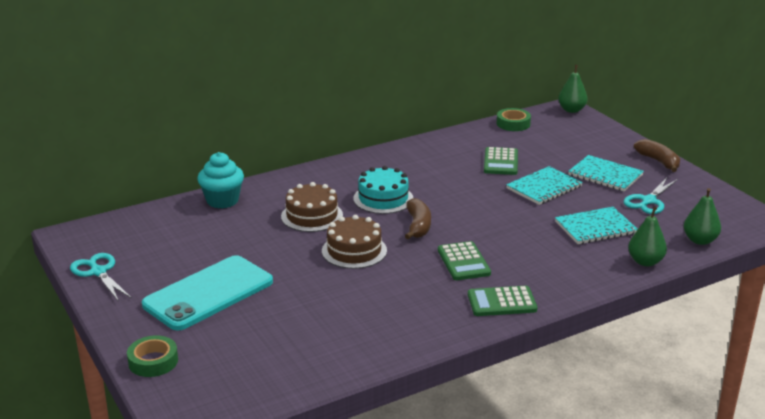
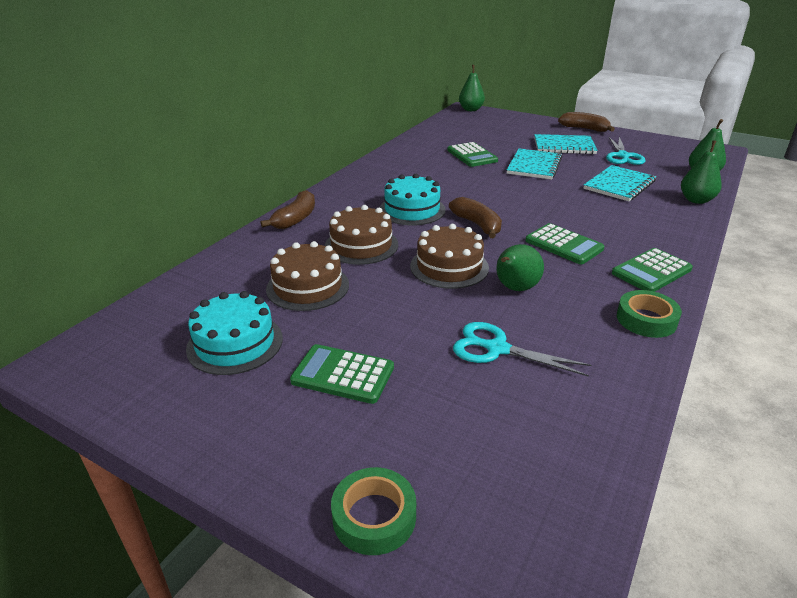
camera: 30 degrees left, 5 degrees up
turquoise scissors [70,253,131,302] -> turquoise scissors moved to [453,322,591,377]
turquoise phone [142,255,273,330] -> green calculator [290,344,394,404]
turquoise cupcake [197,152,244,209] -> none
green tape [497,108,531,131] -> green tape moved to [617,290,682,338]
none -> turquoise cake [186,291,283,375]
none -> brown banana [261,190,315,229]
none -> brown cake [266,241,349,311]
none -> green pear [497,244,544,291]

